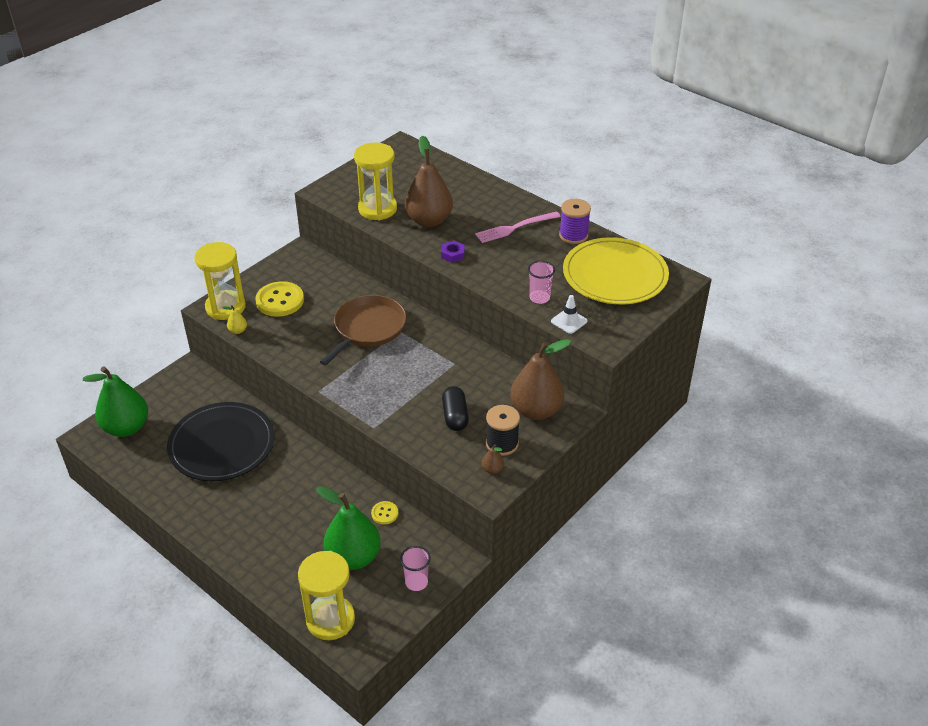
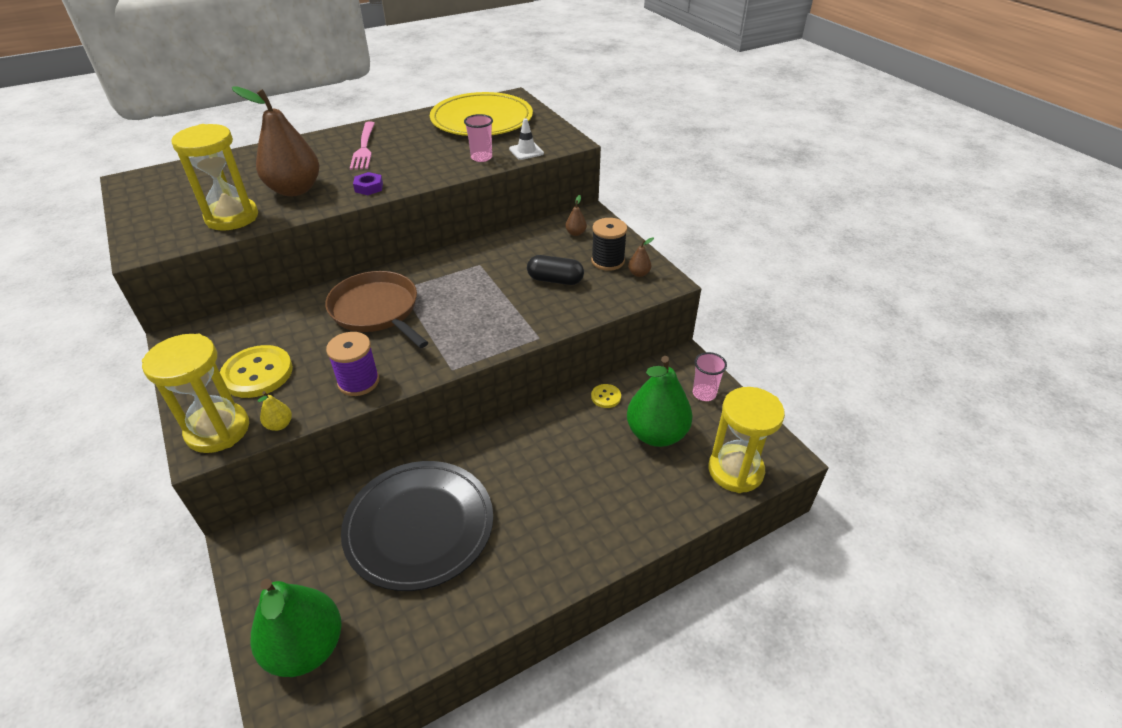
camera: 70 degrees left, 0 degrees up
brown pear [510,339,571,420] -> brown pear [565,195,587,236], size x0.40
purple spool [559,199,591,244] -> purple spool moved to [326,332,379,396]

